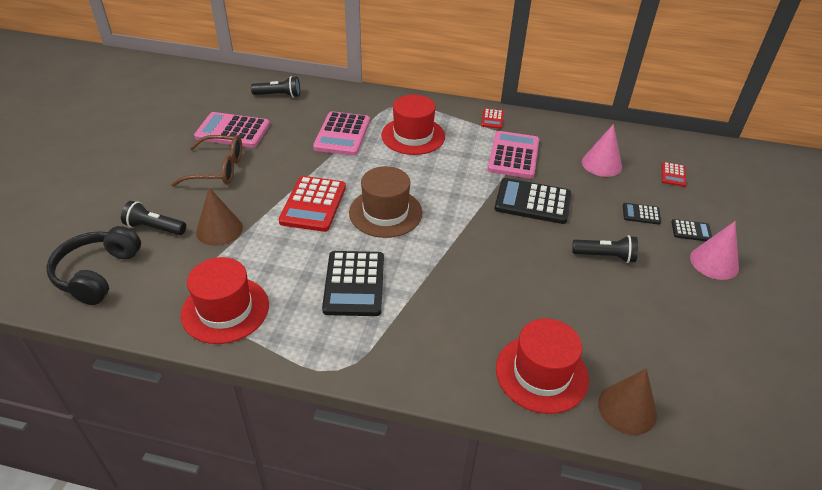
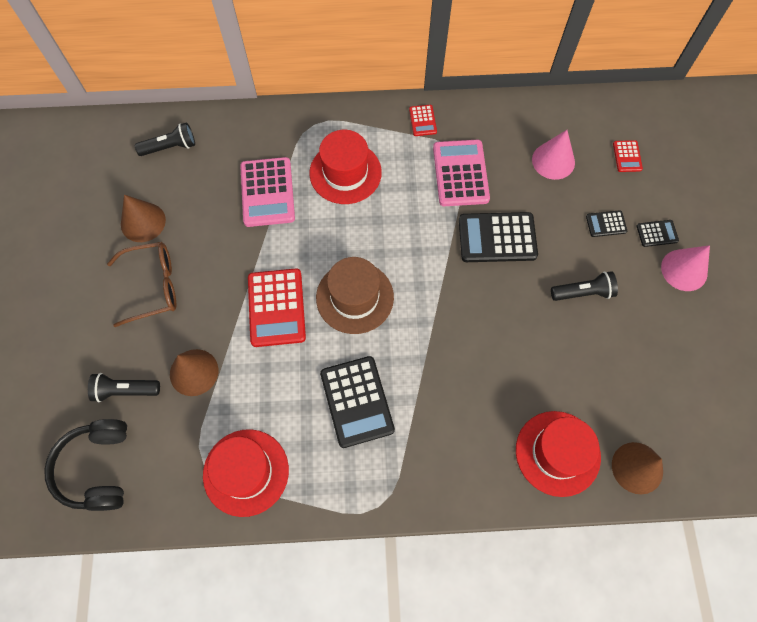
camera: 15 degrees left, 25 degrees up
pink calculator [194,112,270,148] -> brown cone [121,195,166,242]

